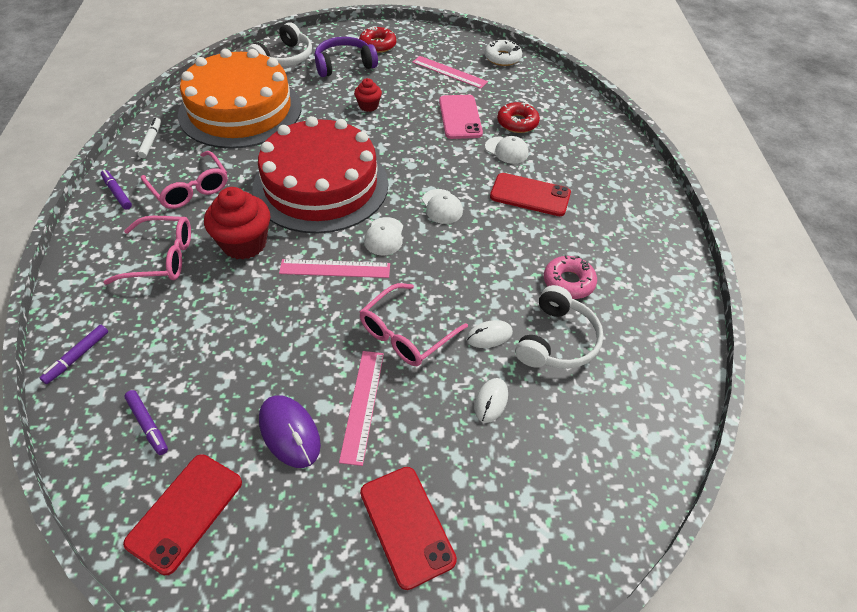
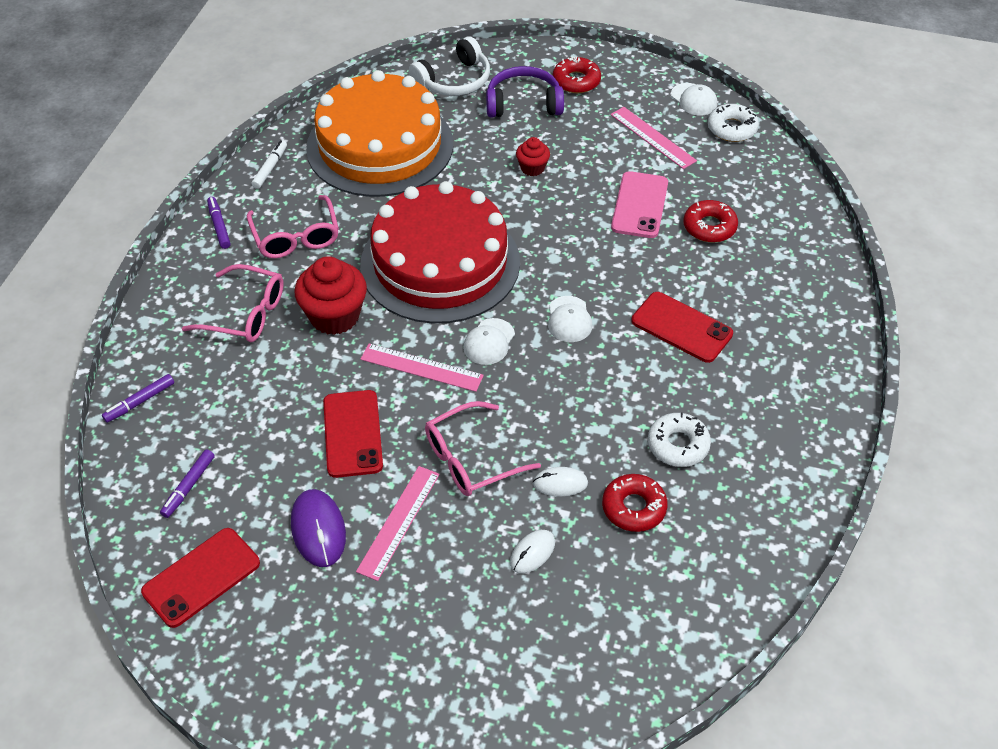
camera: 20 degrees right, 0 degrees up
purple marker [124,390,168,455] -> purple marker turned 45 degrees clockwise [160,450,215,518]
red phone [360,467,457,590] -> red phone moved to [323,390,383,478]
white cap [485,136,529,164] -> white cap moved to [671,83,717,115]
white headphones [515,285,604,369] -> red donut [602,474,668,532]
pink donut [544,255,597,299] -> white donut [648,413,711,467]

